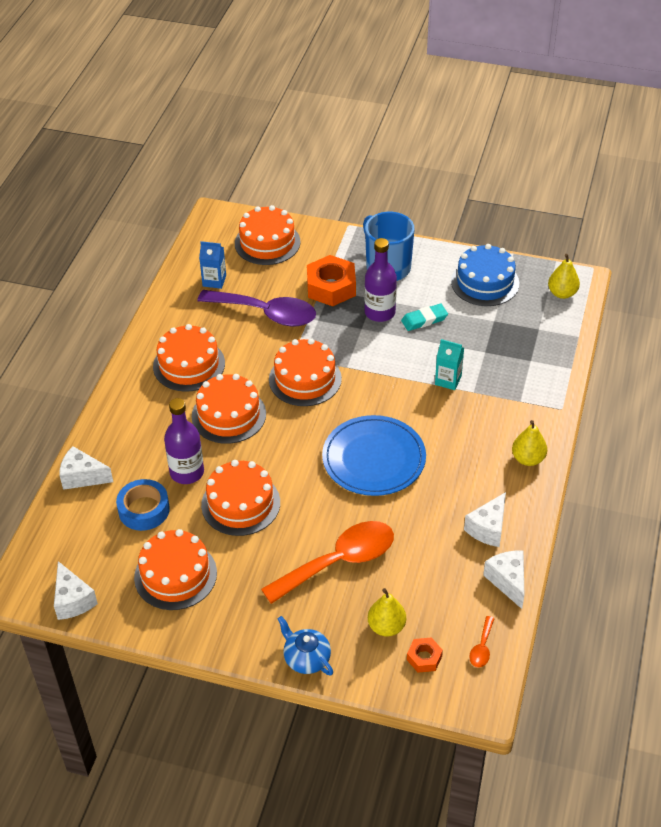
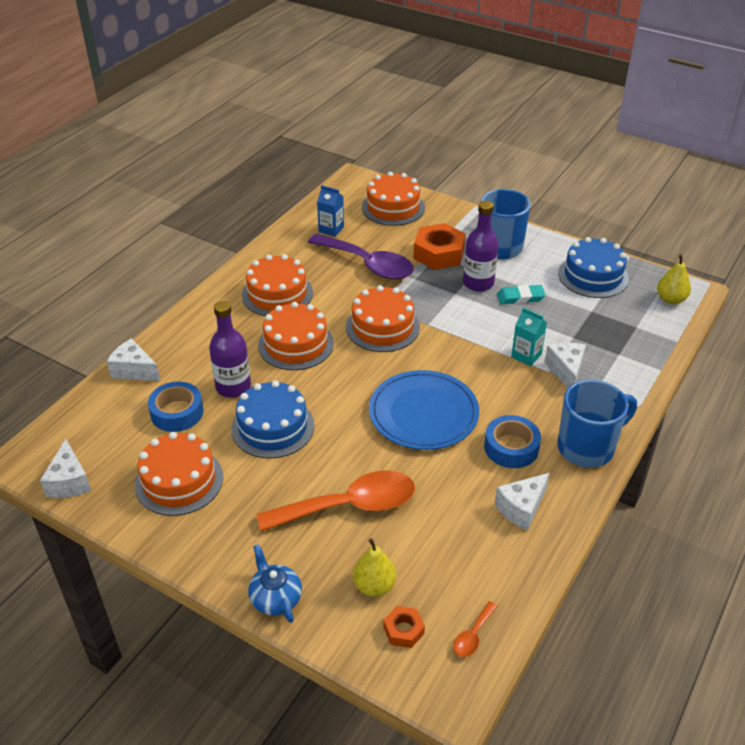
camera: 15 degrees right, 5 degrees down
orange cake [201,460,280,536] -> blue cake [231,380,314,458]
white cheese [483,551,524,609] -> white cheese moved to [545,343,586,388]
yellow pear [512,420,547,466] -> blue mug [557,379,637,468]
none -> blue tape [484,415,541,468]

